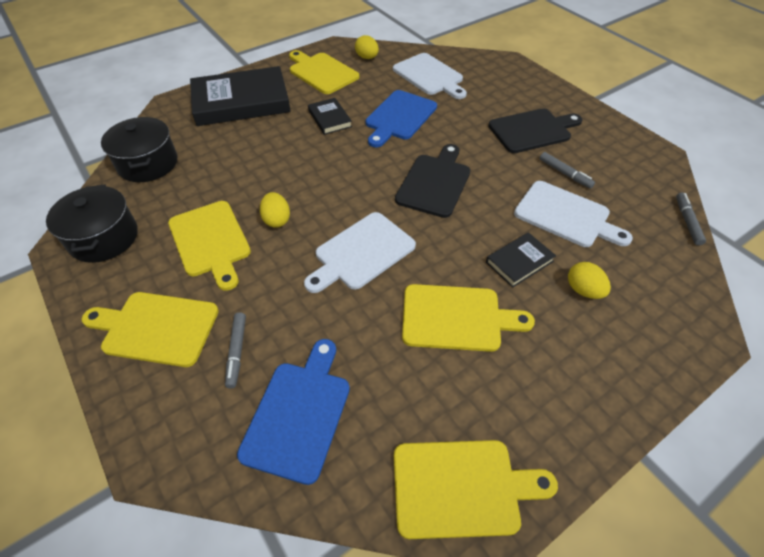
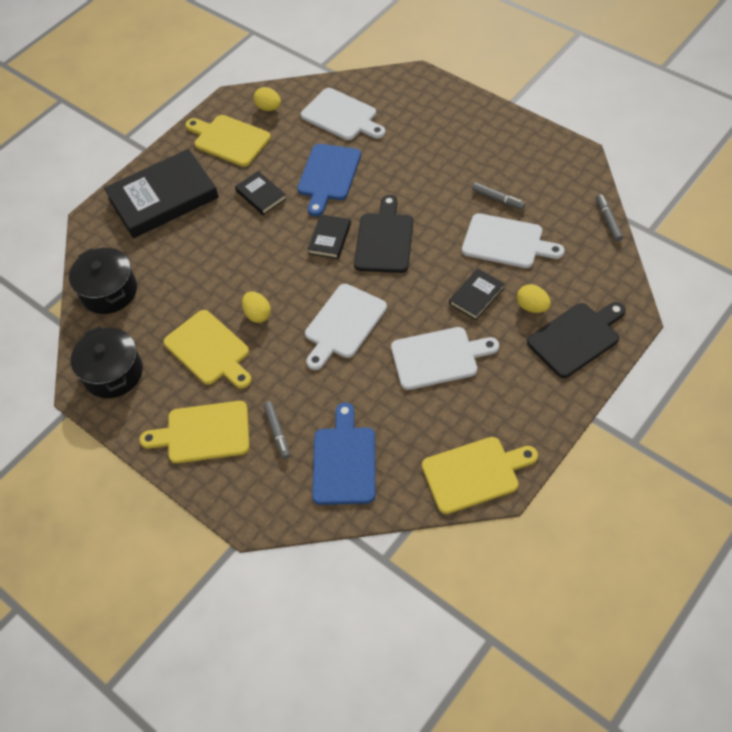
camera: 10 degrees left, 5 degrees up
yellow cutting board [402,284,535,352] -> white cutting board [391,327,499,390]
black cutting board [488,108,582,153] -> black cutting board moved to [527,302,626,378]
none -> black book [308,214,351,259]

